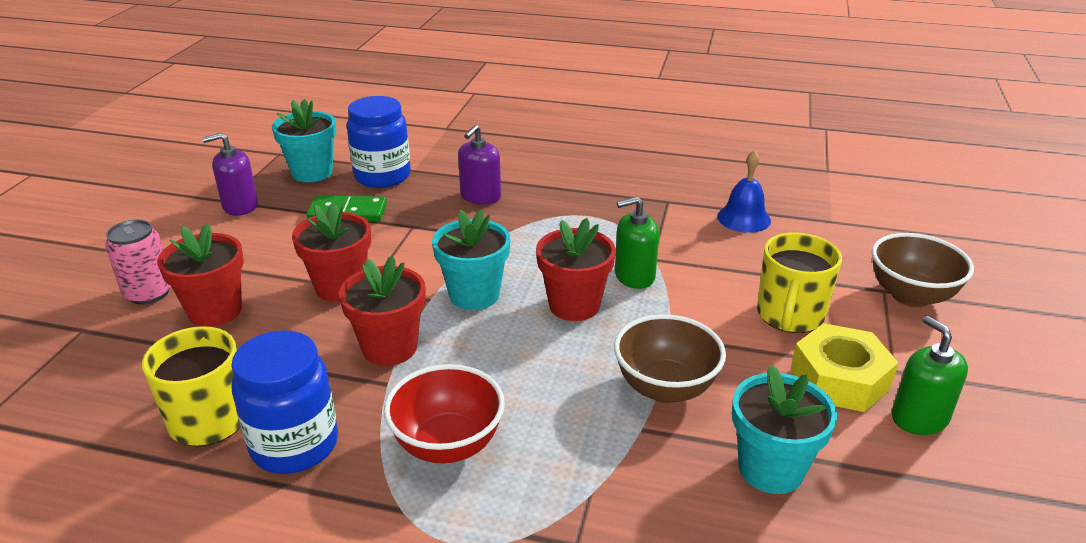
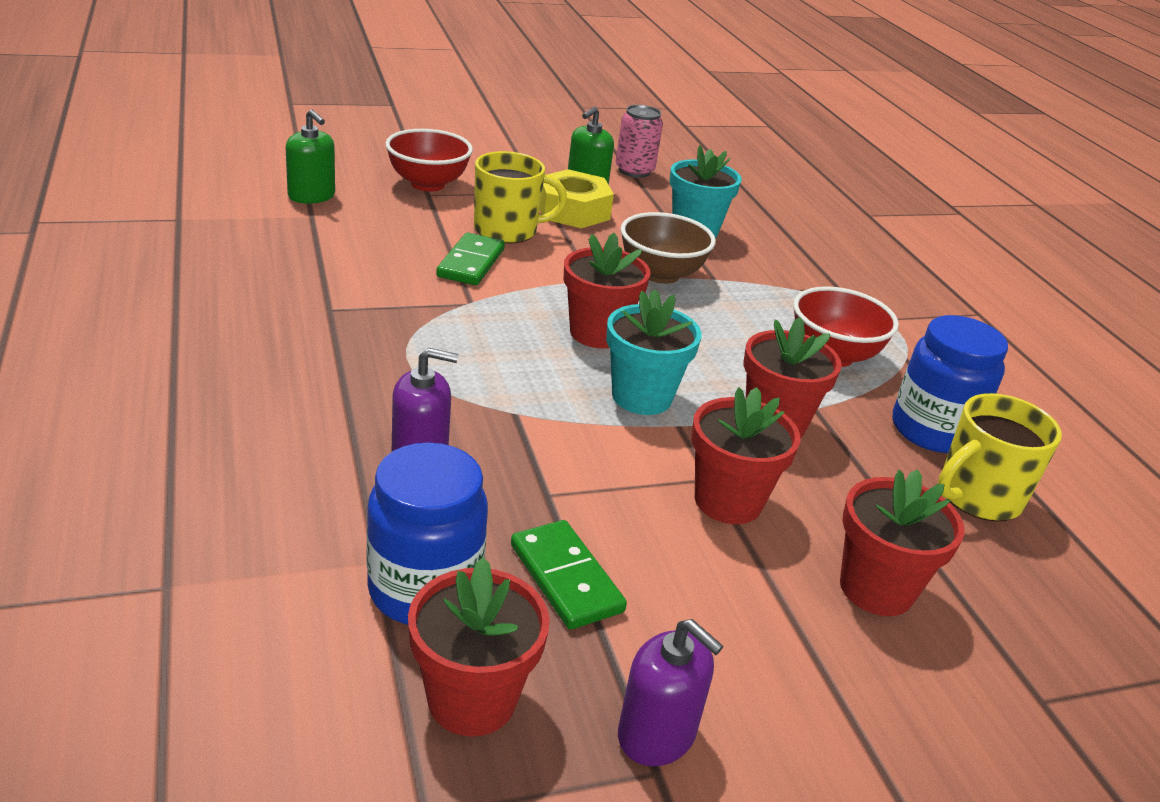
camera: 125 degrees left, 0 degrees up
pink can [105,220,171,305] -> pink can moved to [616,105,663,178]
turquoise flower pot [272,99,336,182] -> red flower pot [408,557,550,737]
green soap dispenser [615,196,659,289] -> green soap dispenser moved to [286,110,335,204]
blue bell [717,150,771,233] -> none
brown bowl [872,233,974,307] -> red bowl [385,129,473,191]
none -> green domino [436,233,505,285]

